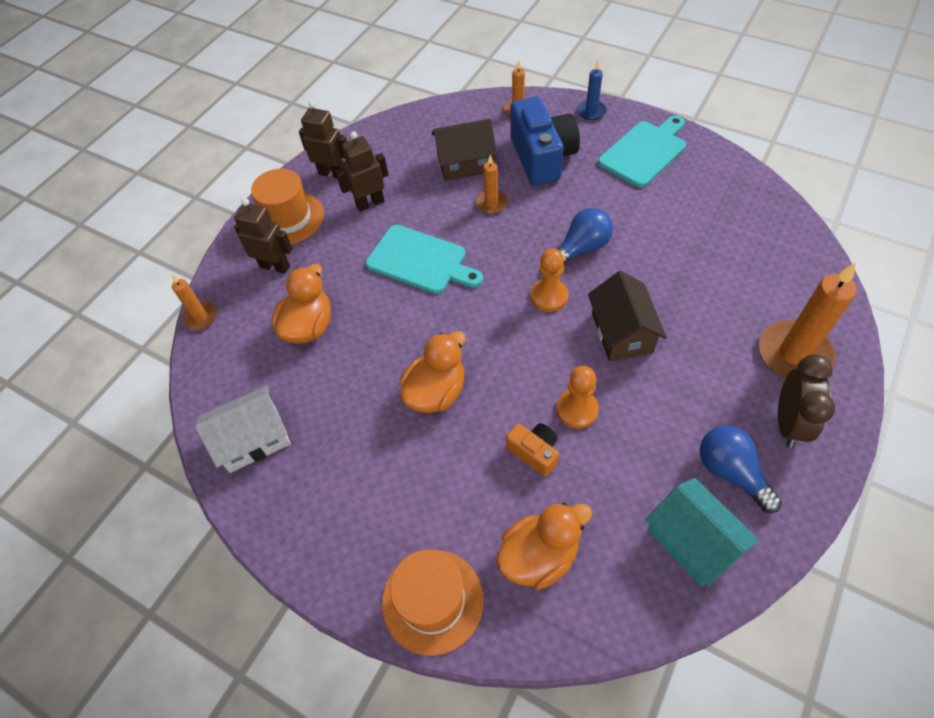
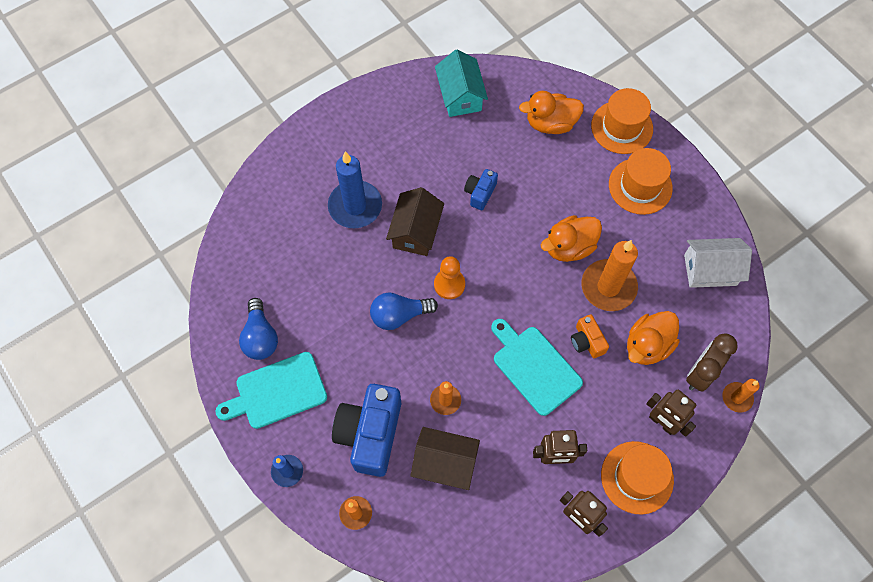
camera: 160 degrees left, 10 degrees up
orange camera [506,423,559,477] -> orange camera moved to [571,314,609,358]
orange pawn [557,366,599,429] -> blue camera [464,169,498,210]
blue light bulb [700,425,782,513] -> blue light bulb moved to [239,298,278,360]
orange candle [759,262,857,378] -> orange candle moved to [581,240,638,311]
brown clock [778,354,835,448] -> brown clock moved to [686,333,737,392]
none -> blue candle [328,151,382,228]
none -> orange hat [609,148,673,215]

